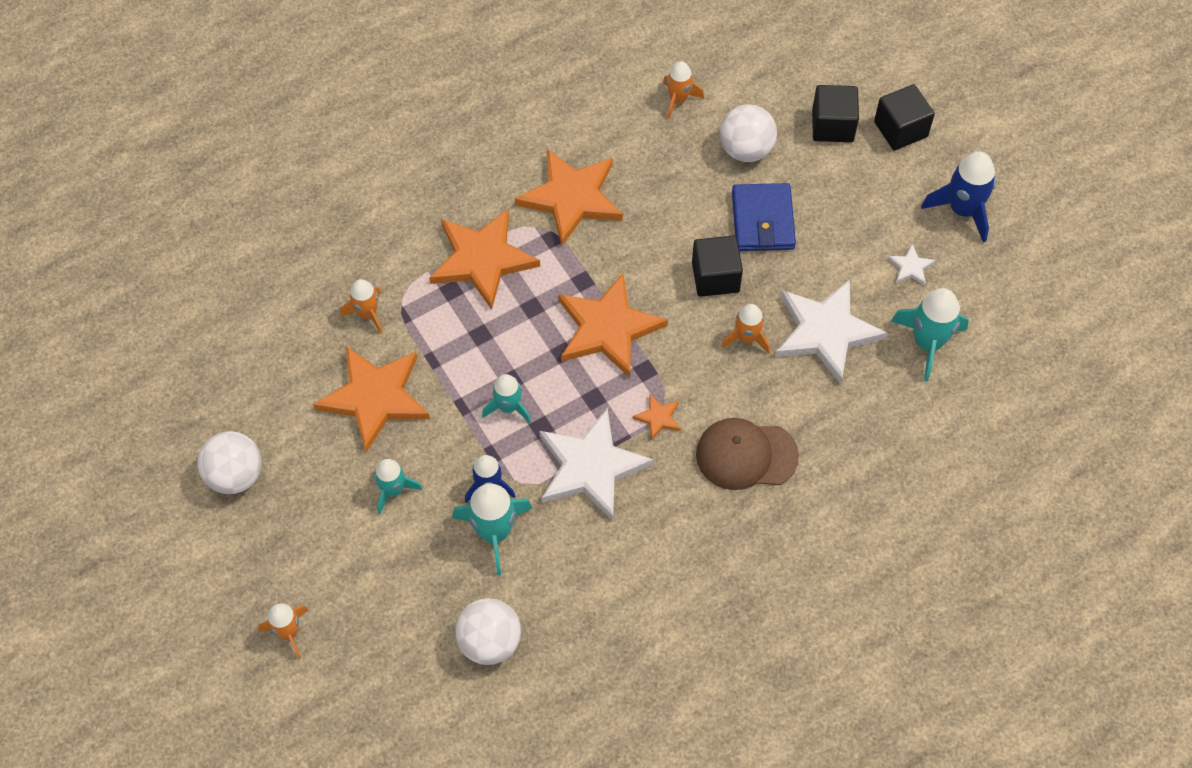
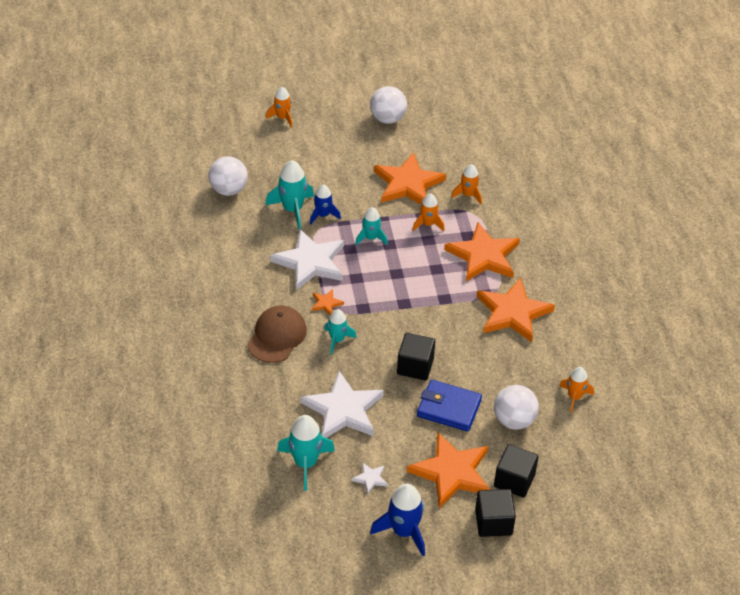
camera: 110 degrees right, 15 degrees down
turquoise rocket [374,459,422,514] -> turquoise rocket moved to [324,309,357,354]
orange star [558,273,668,378] -> orange star moved to [407,433,490,508]
orange rocket [721,304,770,354] -> orange rocket moved to [413,193,445,231]

